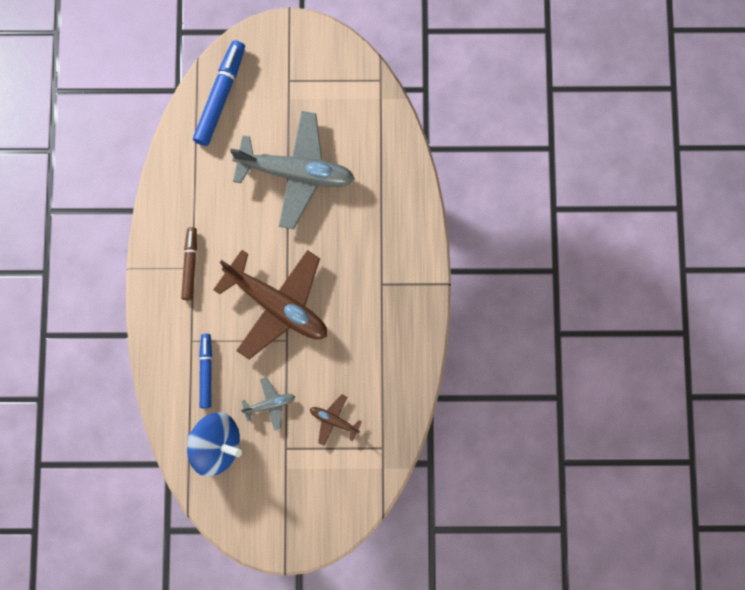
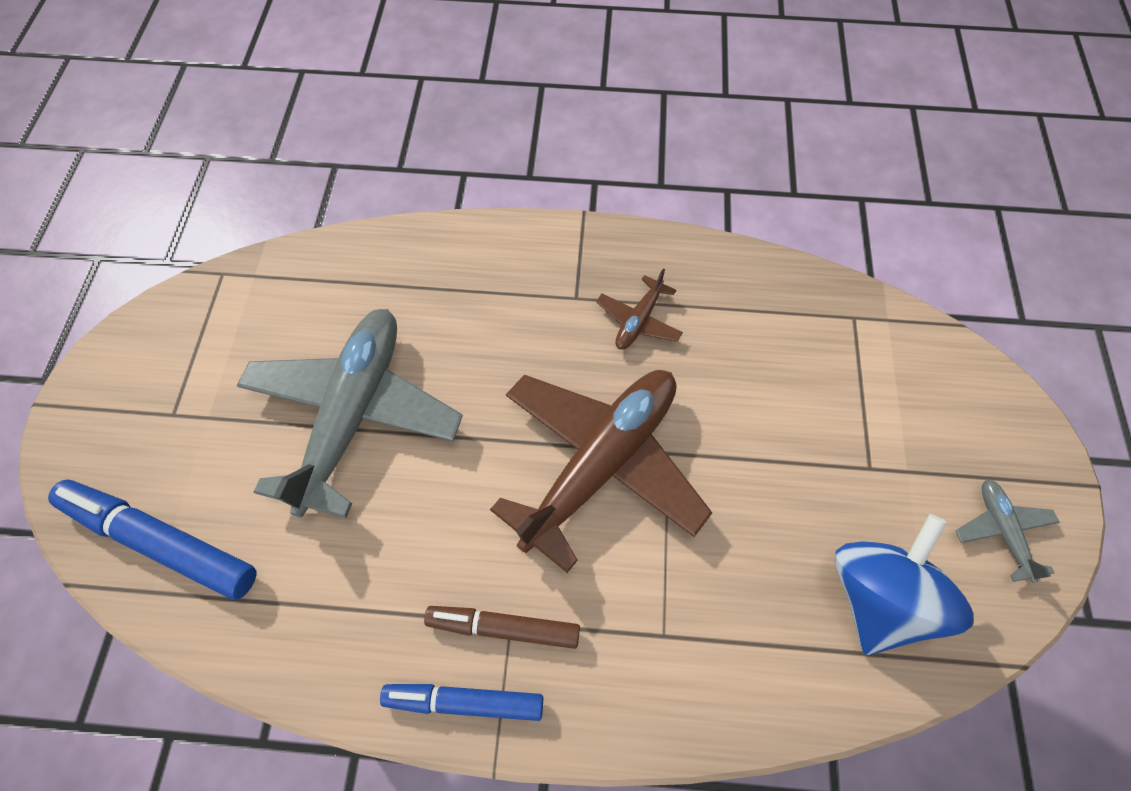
camera: 85 degrees left, 15 degrees down
blue marker [199,334,212,409] -> blue marker moved to [380,684,543,721]
grey plane [241,377,295,431] -> grey plane moved to [955,479,1060,583]
brown plane [310,394,362,446] -> brown plane moved to [596,268,683,350]

